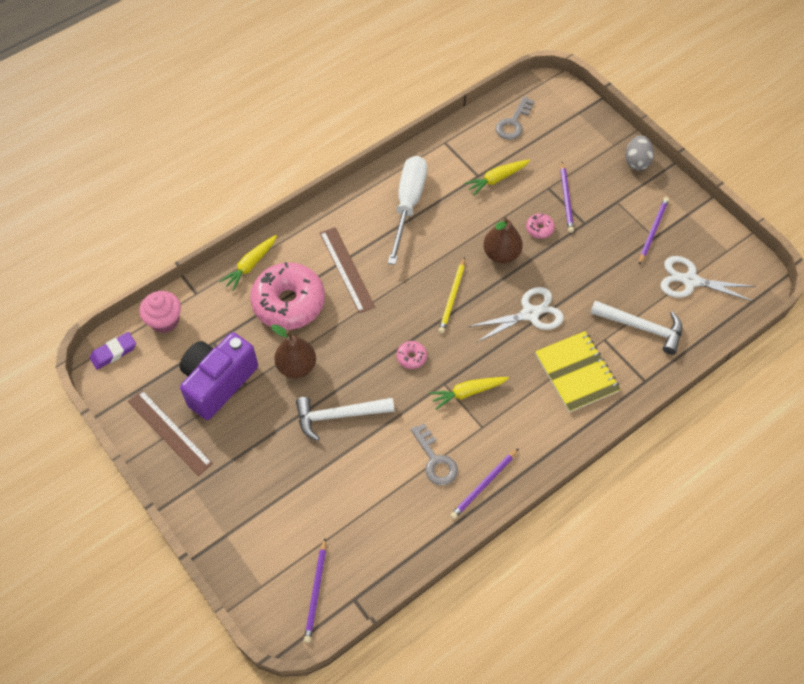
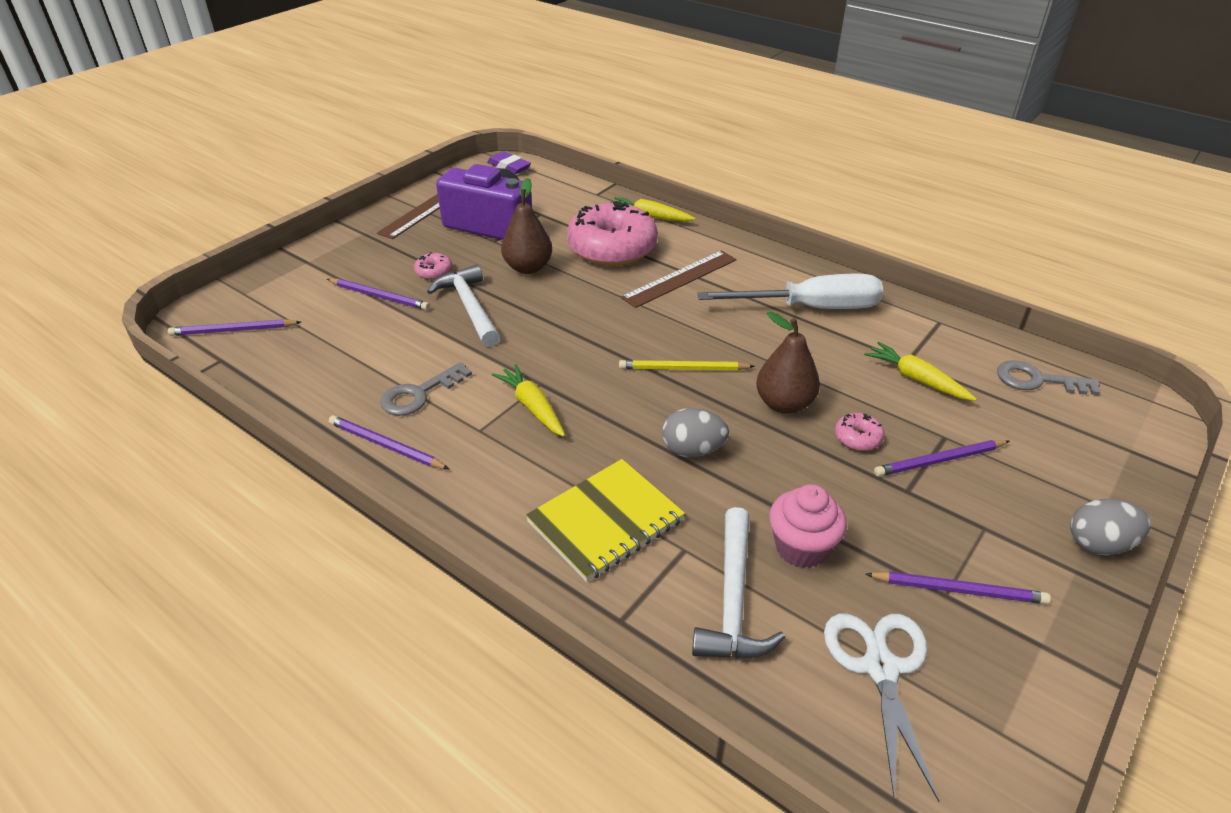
camera: 75 degrees right, 20 degrees down
pink cupcake [139,291,181,333] -> pink cupcake moved to [769,484,847,568]
pink donut [397,341,427,369] -> pink donut moved to [414,252,453,280]
white scissors [468,287,564,343] -> grey egg [662,408,729,457]
none -> purple pencil [327,279,430,310]

